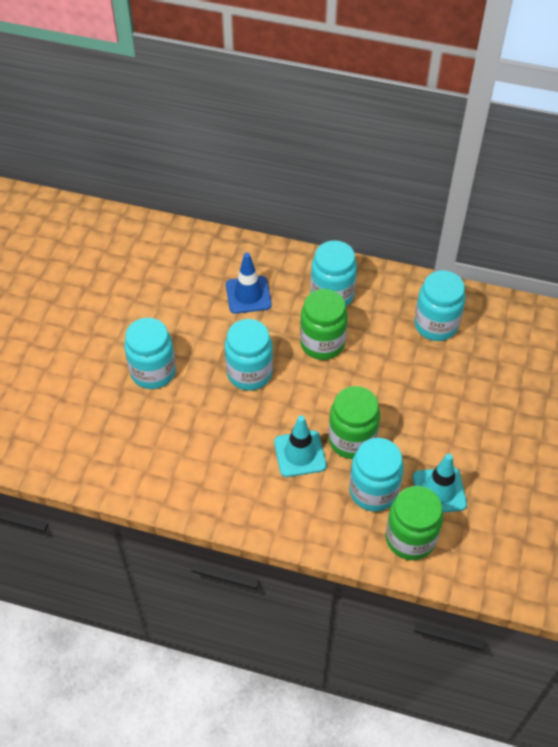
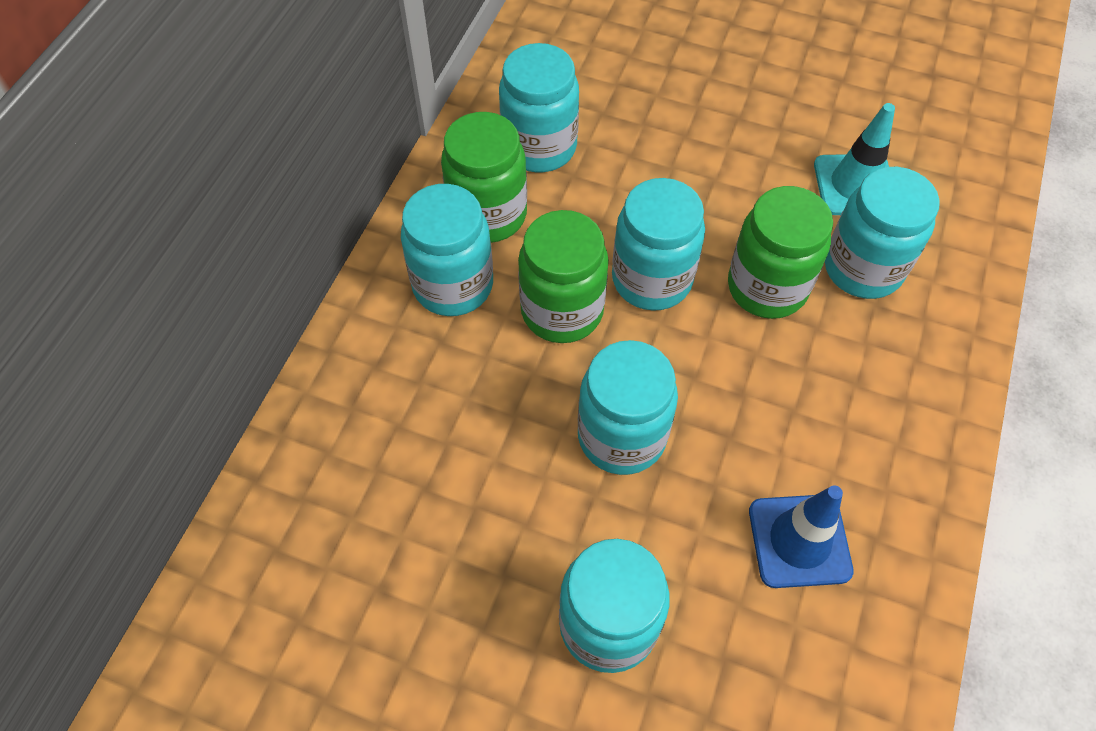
camera: 85 degrees left, 5 degrees up
blue traffic cone [226,253,272,314] -> blue traffic cone moved to [749,485,854,588]
turquoise traffic cone [274,415,327,477] -> none
green jar [386,486,443,560] -> green jar moved to [441,112,527,243]
none -> turquoise jar [612,178,705,311]

